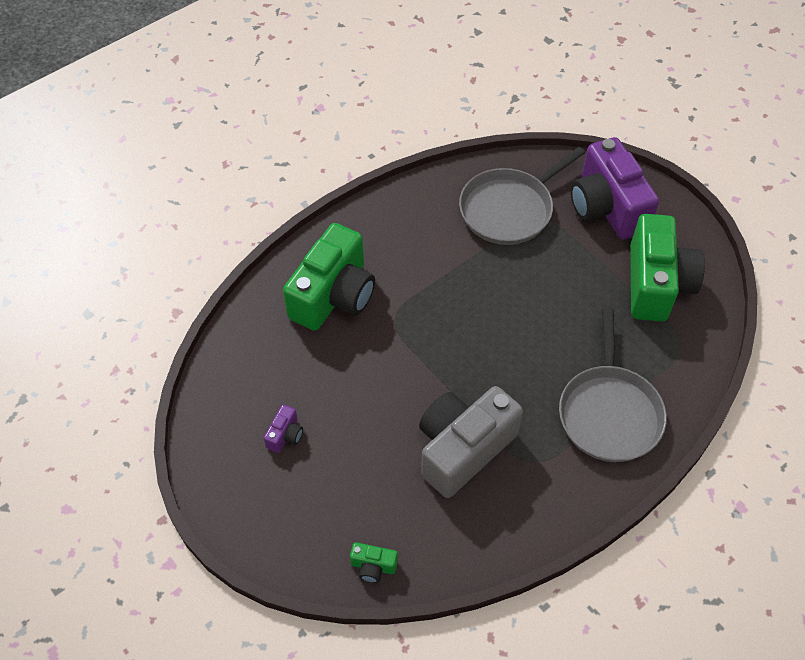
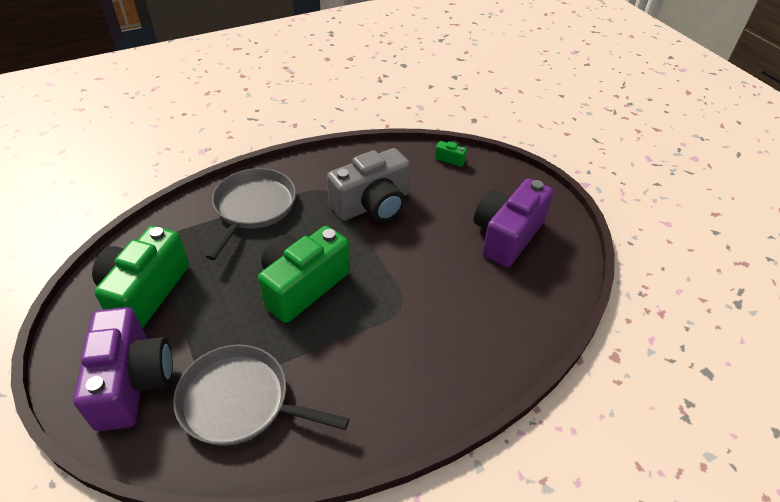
camera: 170 degrees left, 10 degrees down
purple camera [264,404,303,453] -> purple camera [474,179,553,267], size x2.46
green camera [283,223,375,331] -> green camera moved to [258,226,350,323]
grey pan [459,147,585,245] -> grey pan turned 135 degrees counterclockwise [173,344,349,446]

